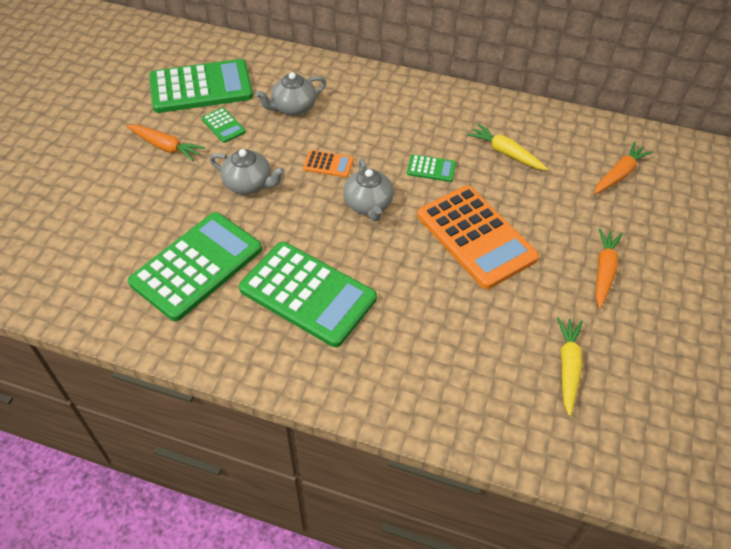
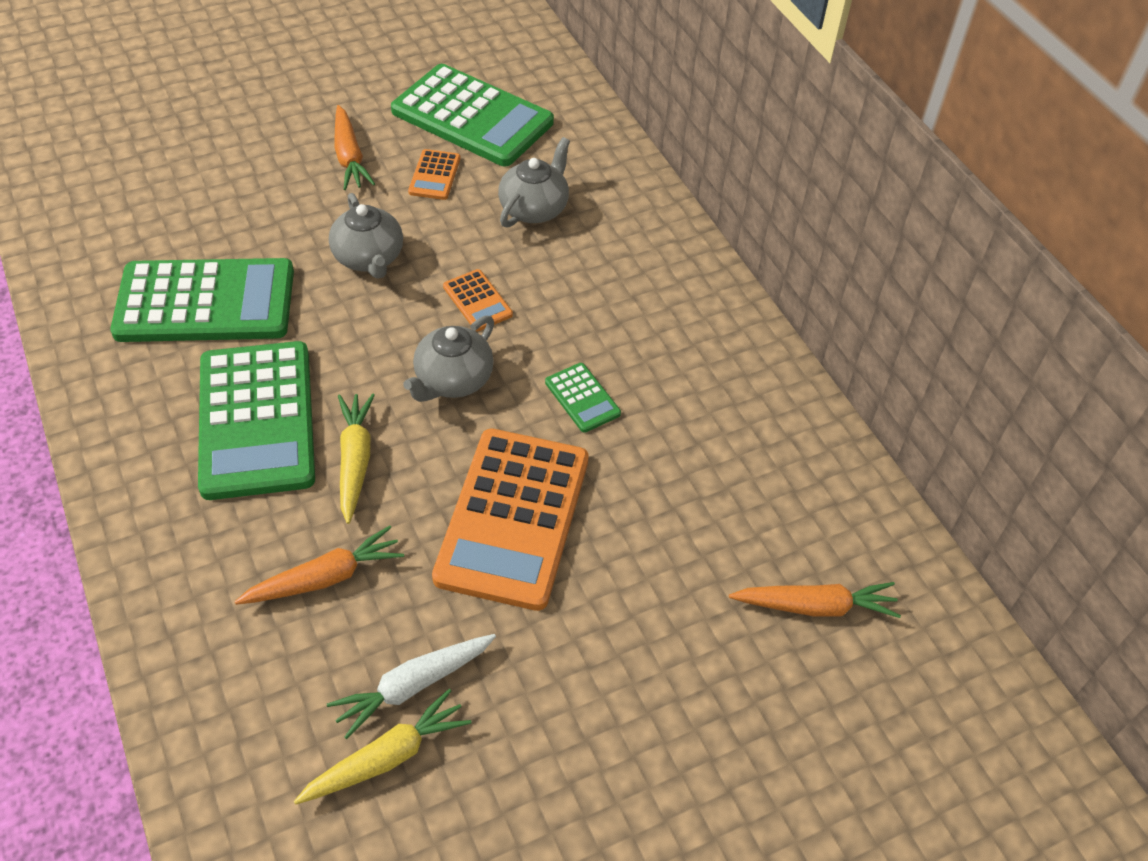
camera: 45 degrees right, 0 degrees up
green calculator [202,108,246,143] -> orange calculator [408,149,461,200]
grey teapot [255,72,327,115] -> grey teapot turned 105 degrees clockwise [498,137,570,228]
yellow carrot [467,123,548,170] -> yellow carrot moved to [338,394,375,524]
orange carrot [596,228,623,309] -> orange carrot moved to [234,526,404,605]
none -> white carrot [327,634,496,739]

